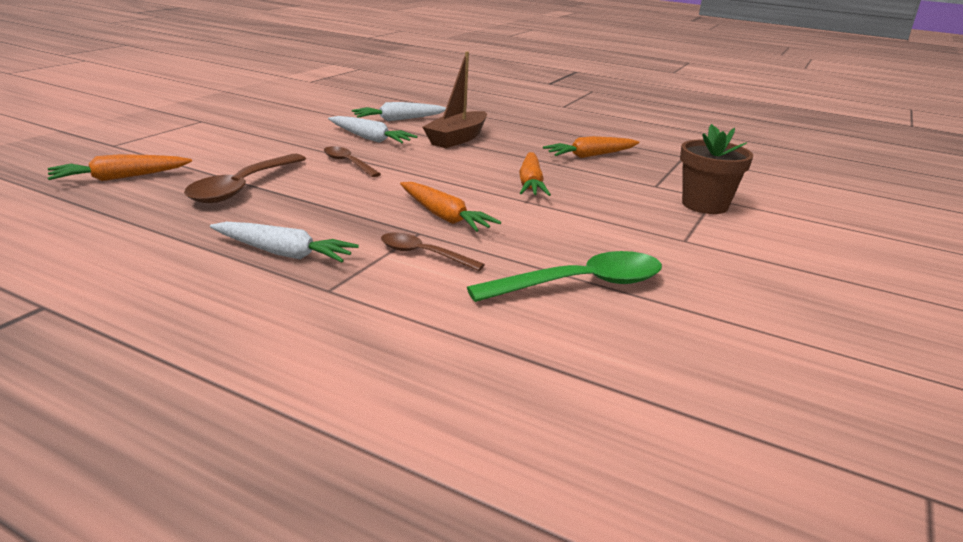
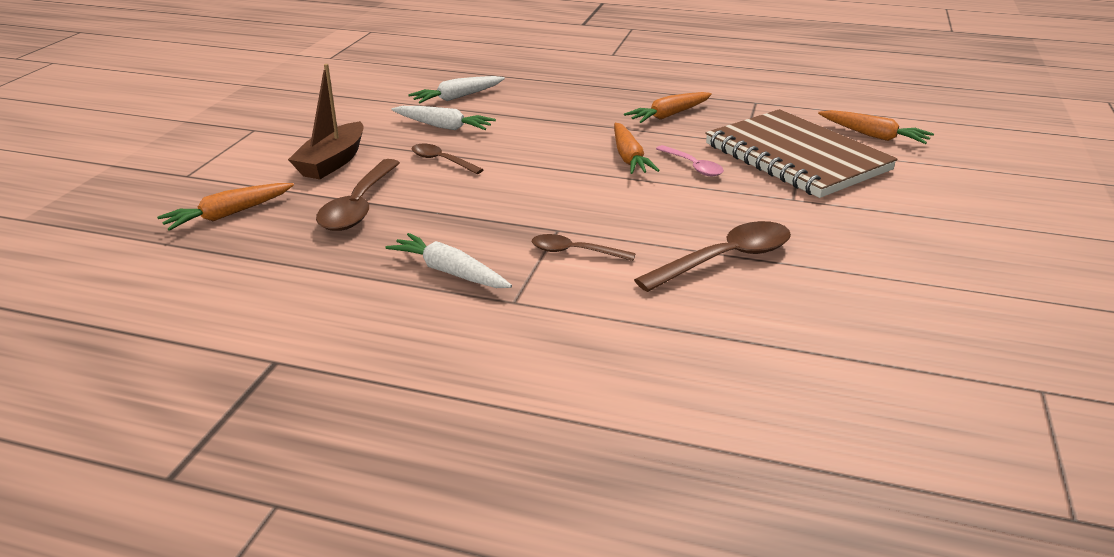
camera: 10 degrees left, 5 degrees up
white carrot [210,222,359,262] -> white carrot turned 150 degrees counterclockwise [385,233,512,288]
orange carrot [400,182,501,232] -> orange carrot moved to [818,110,934,144]
brown boat [423,51,487,148] -> brown boat moved to [288,64,364,179]
green spoon [467,251,662,302] -> brown spoon [634,221,791,292]
brown flower pot [680,124,753,214] -> brown notebook [706,109,898,198]
none -> pink spoon [656,145,724,176]

